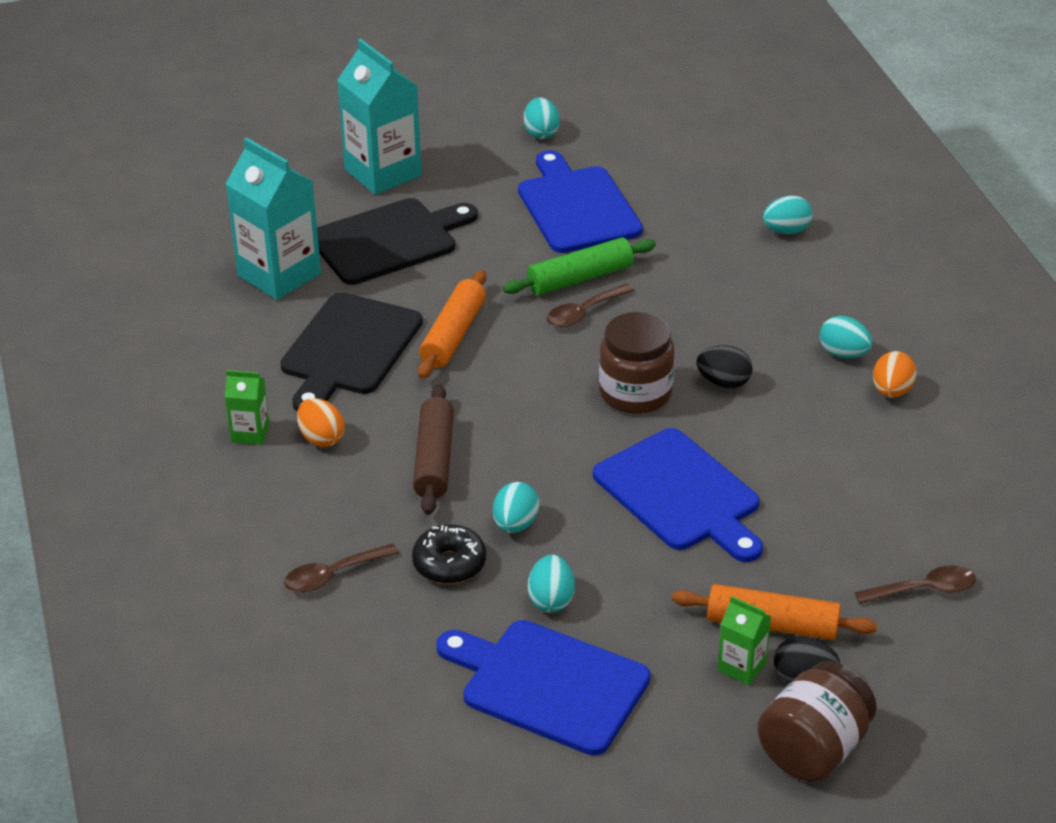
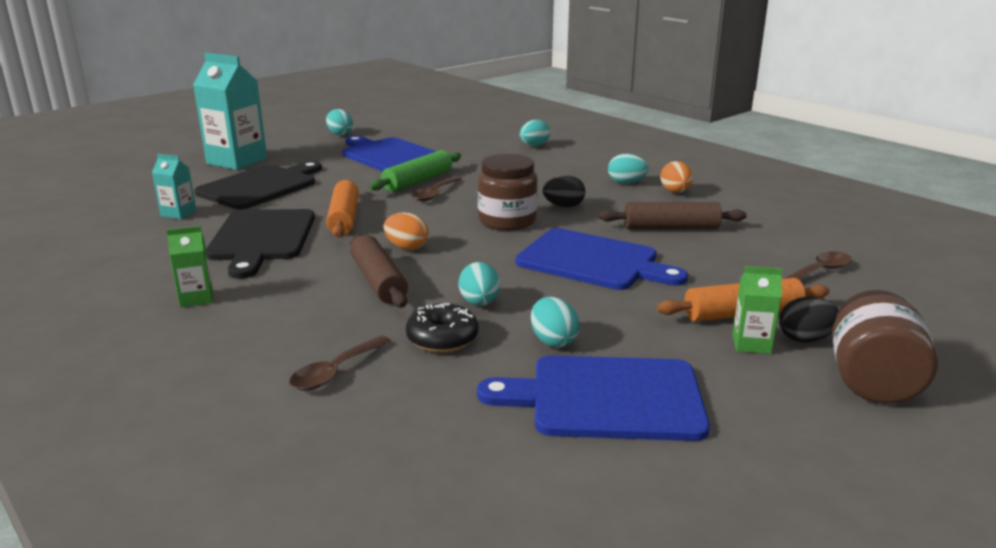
camera: 25 degrees left, 15 degrees down
turquoise carton [226,137,321,300] -> turquoise carton [152,154,196,219], size x0.49
orange egg [297,398,345,447] -> orange egg moved to [384,212,429,250]
none -> brown rolling pin [599,202,747,229]

